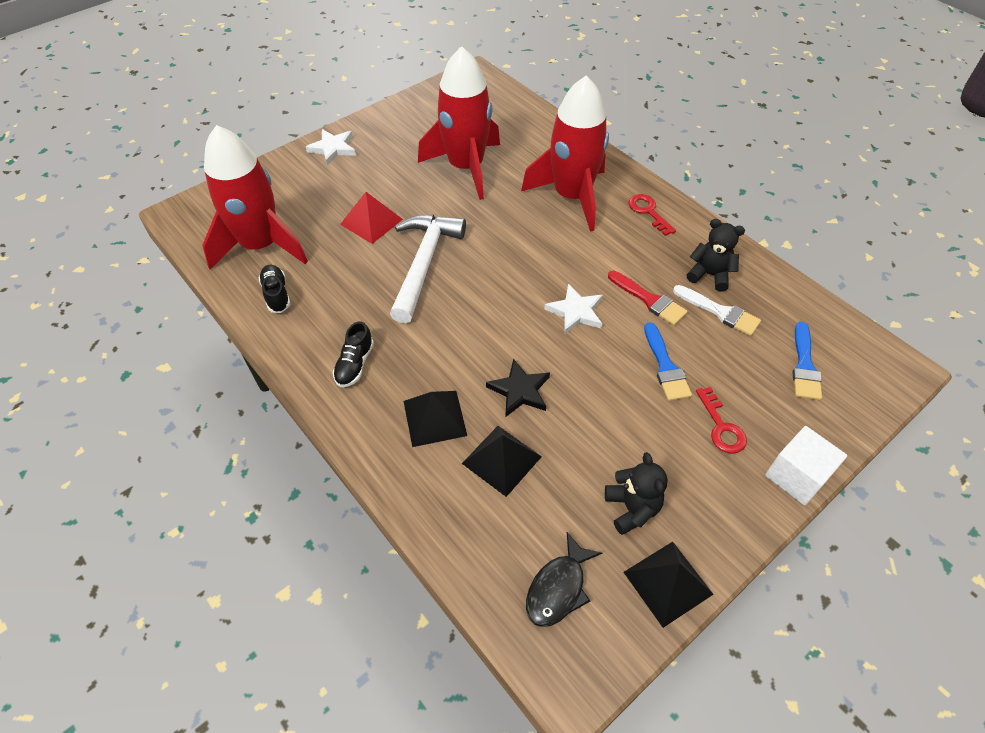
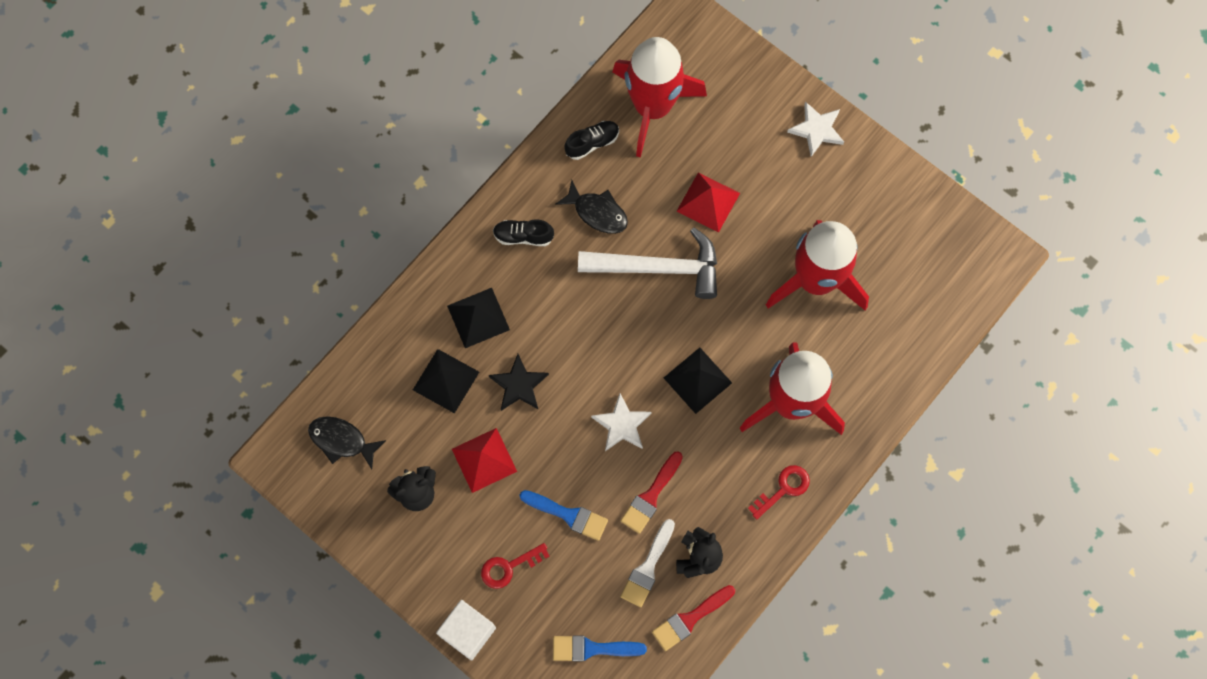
camera: 80 degrees right, 20 degrees up
black pyramid [624,542,713,628] -> black pyramid moved to [664,348,732,414]
blue brush [644,322,692,401] -> blue brush turned 135 degrees counterclockwise [520,490,608,541]
none -> red pyramid [452,428,517,493]
none -> black fish [555,180,628,234]
none -> red brush [652,585,735,651]

